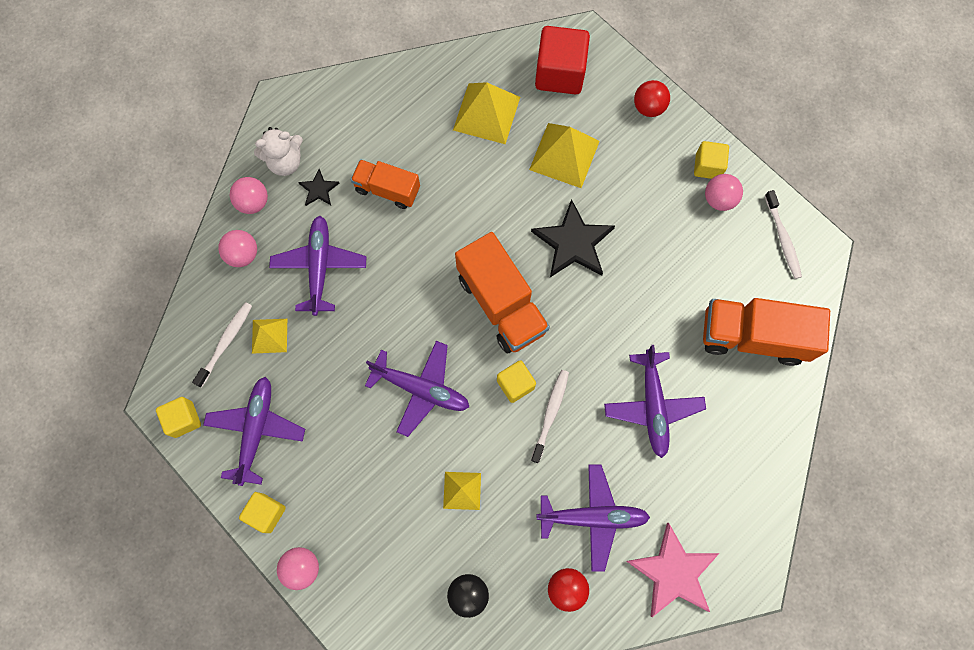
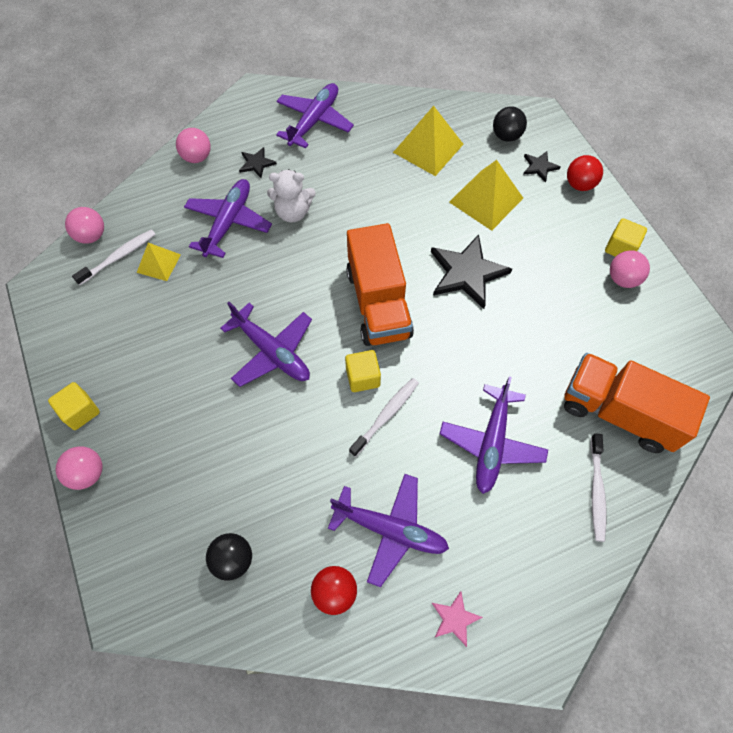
camera: 20 degrees right, 10 degrees down
yellow cube [156,397,201,438] -> none
purple plane [203,377,305,486] -> purple plane moved to [276,83,354,148]
pink ball [218,230,257,267] -> pink ball moved to [65,207,104,244]
white teddy bear [254,127,303,176] -> white teddy bear moved to [267,169,316,222]
orange truck [351,159,420,209] -> none
yellow pyramid [443,472,481,510] -> none
red cube [535,26,590,95] -> black ball [493,106,527,142]
pink star [626,523,719,617] -> pink star [432,591,483,647], size x0.50
white toothbrush [765,190,802,279] -> white toothbrush moved to [590,433,606,542]
none -> black star [523,151,561,183]

